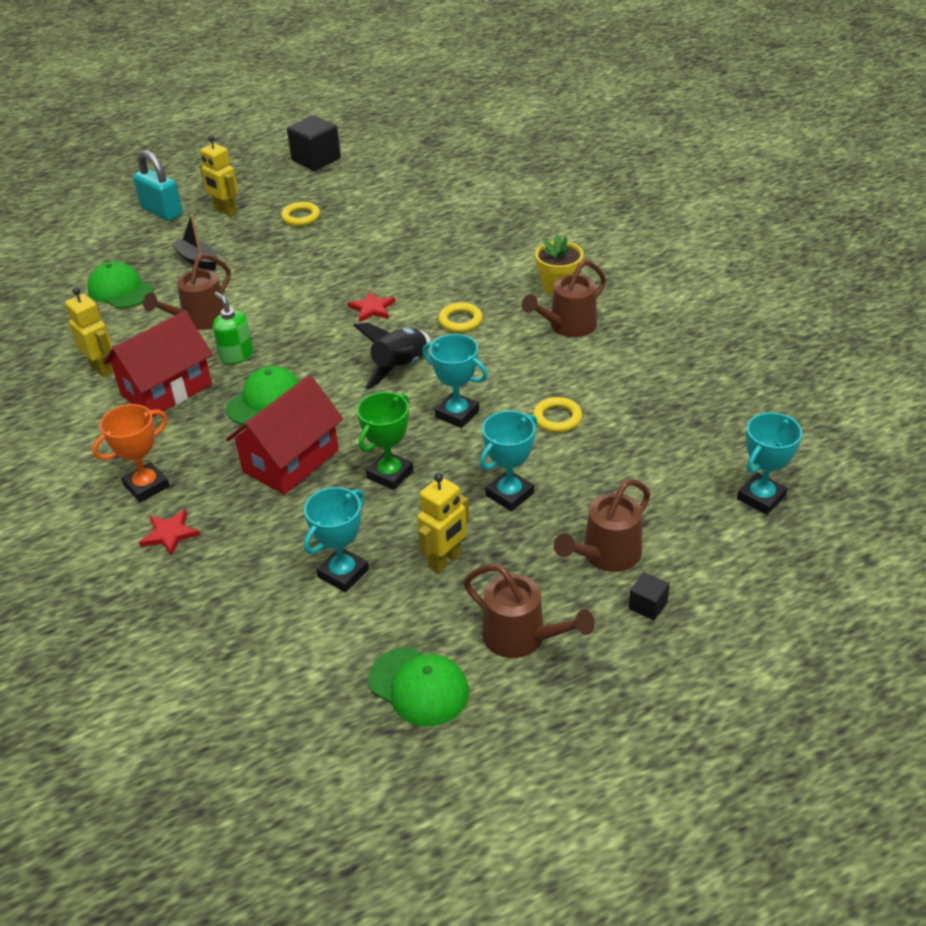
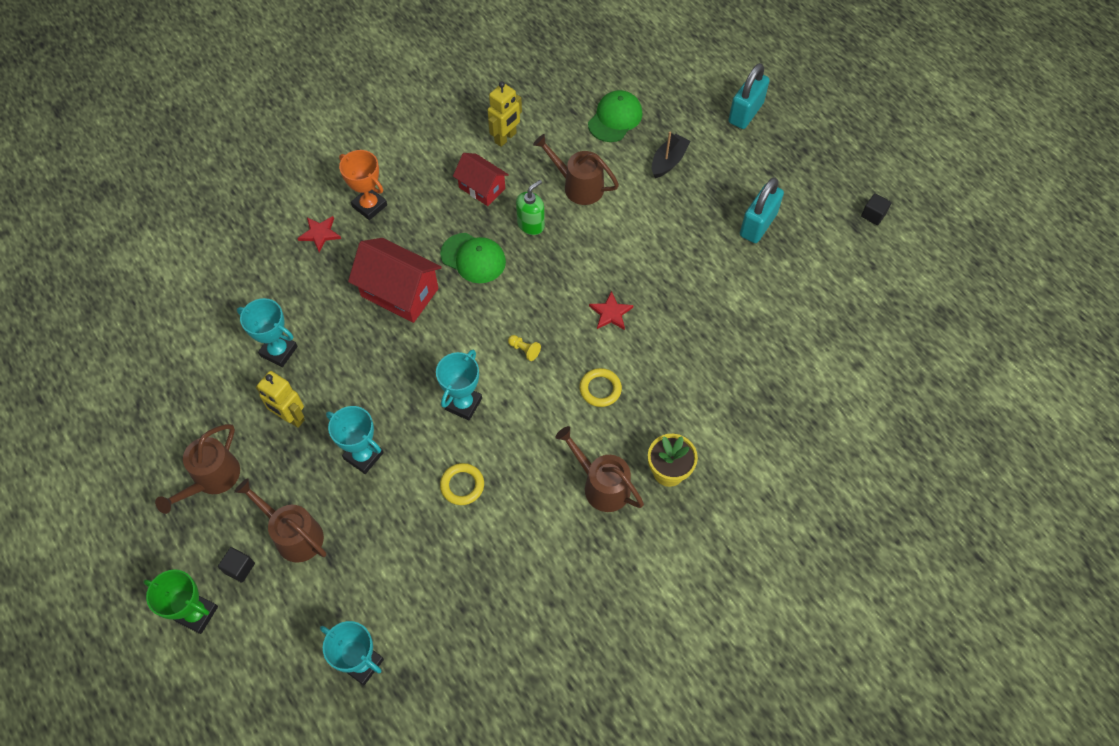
camera: 80 degrees right, 20 degrees up
red house [103,311,213,417] -> red house [453,153,509,206], size x0.64
yellow robot [200,135,238,217] -> none
yellow ring [281,202,320,226] -> turquoise padlock [740,177,784,243]
black cube [287,115,341,171] -> black cube [861,193,892,225], size x0.50
black rocket [353,323,431,389] -> yellow pawn [508,335,541,361]
green trophy [357,392,413,490] -> green trophy moved to [143,569,218,634]
green cap [368,647,469,727] -> none

